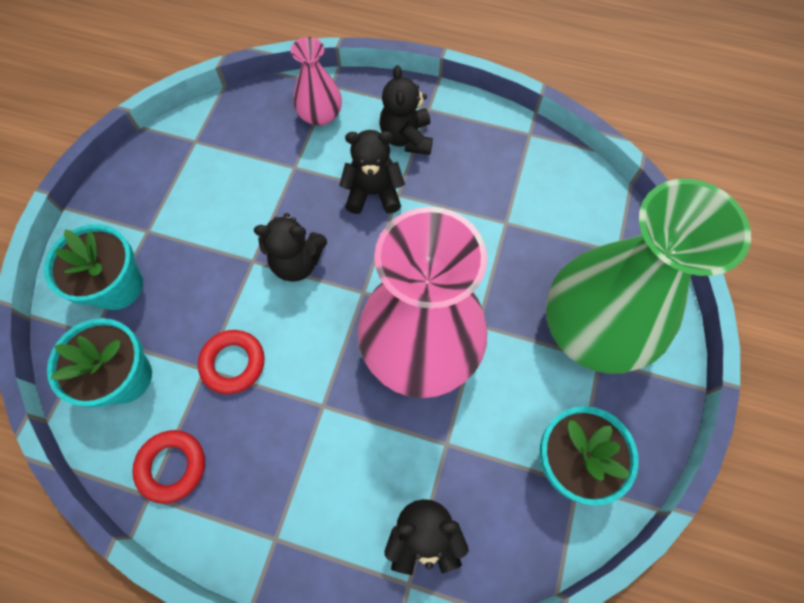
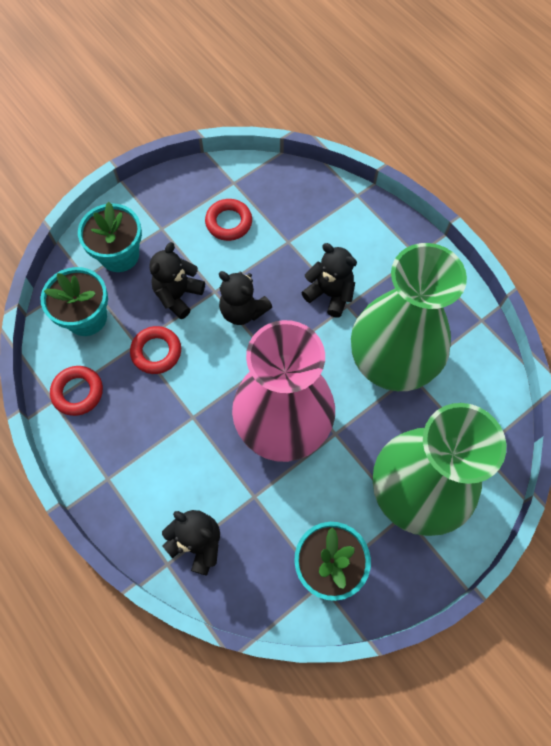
camera: 35 degrees right, 0 degrees up
pink vase [291,37,342,126] -> none
black teddy bear [379,65,433,155] -> black teddy bear moved to [150,242,205,319]
none -> red ring [205,199,252,241]
none -> green vase [351,243,467,391]

